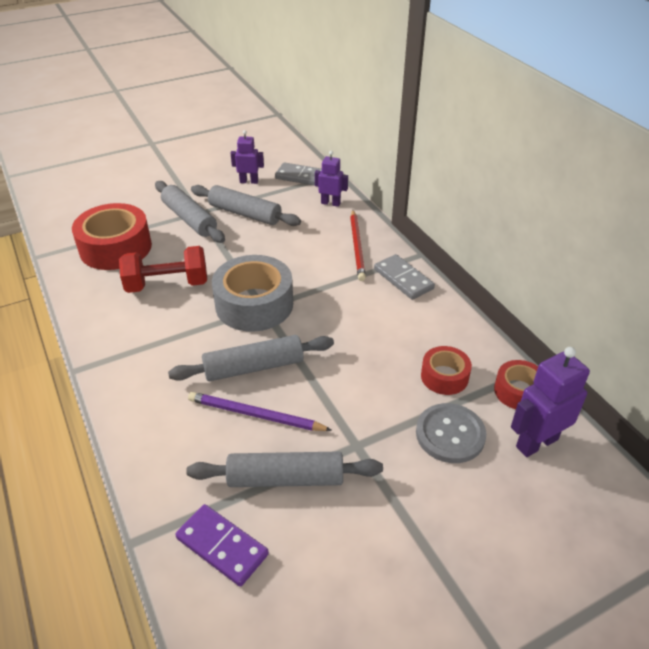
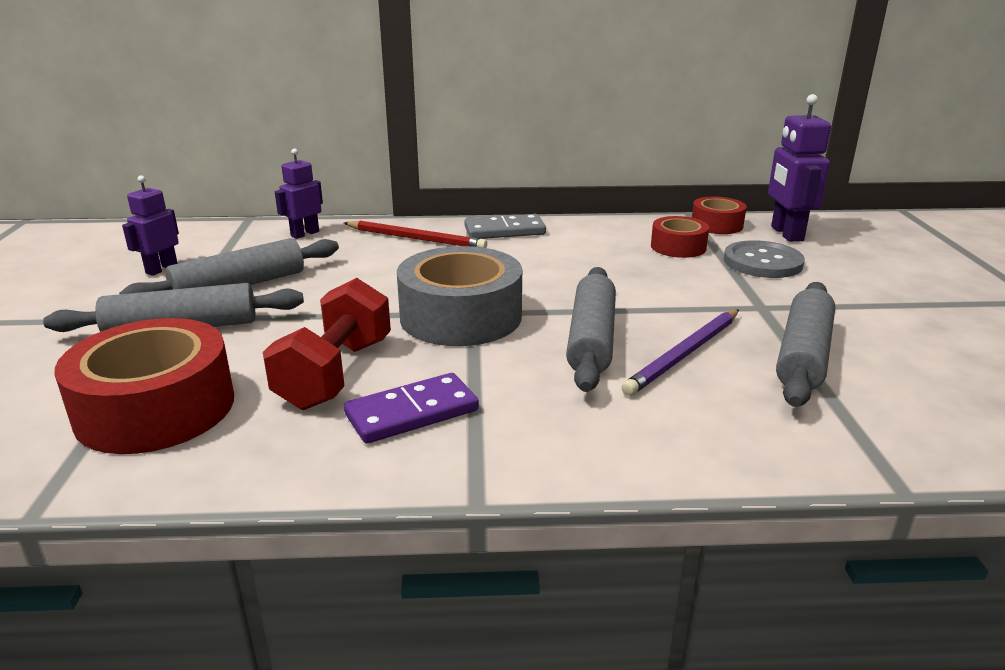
camera: 65 degrees left, 15 degrees down
purple domino [176,504,269,587] -> purple domino moved to [344,373,479,444]
grey domino [275,162,322,186] -> none

